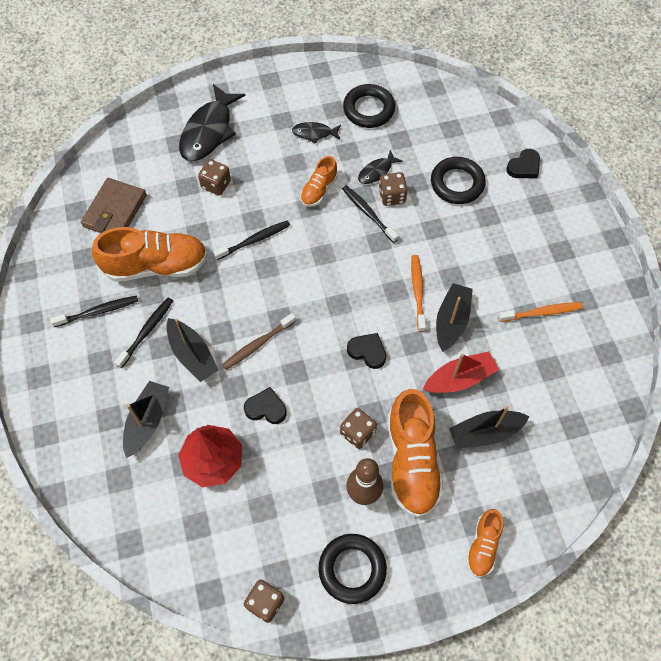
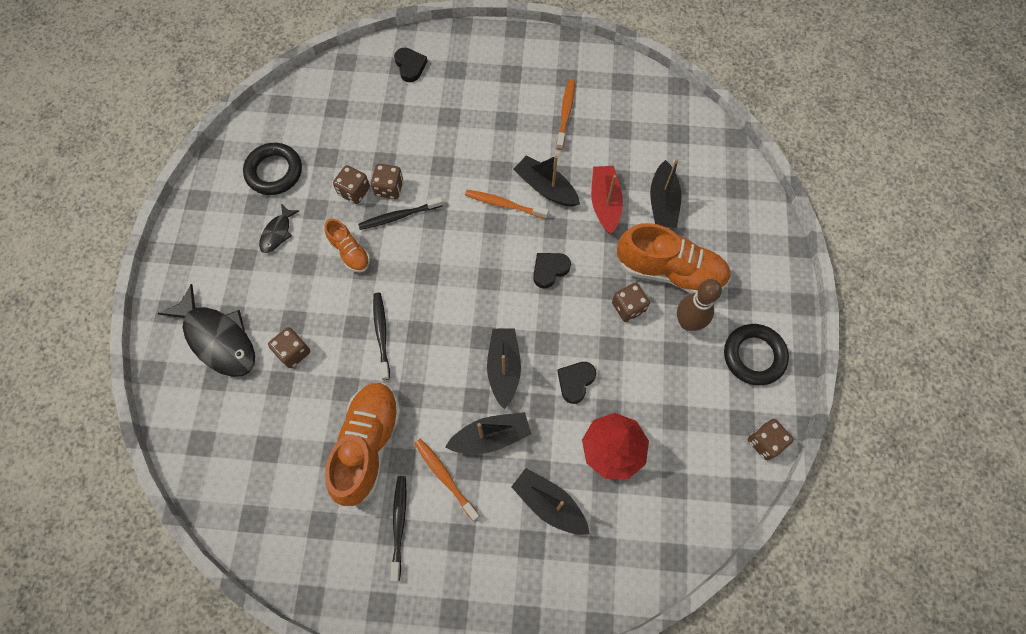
camera: 70 degrees left, 5 degrees up
brown wallet [81,178,147,233] -> none
black toothbrush [114,297,173,368] -> orange toothbrush [414,439,479,521]
brown toothbrush [222,313,296,370] -> black boat [487,328,521,409]
black fish [358,150,403,184] -> brown dice [333,165,370,204]
black ring [431,157,486,204] -> none
orange shoe [466,509,504,577] -> none

